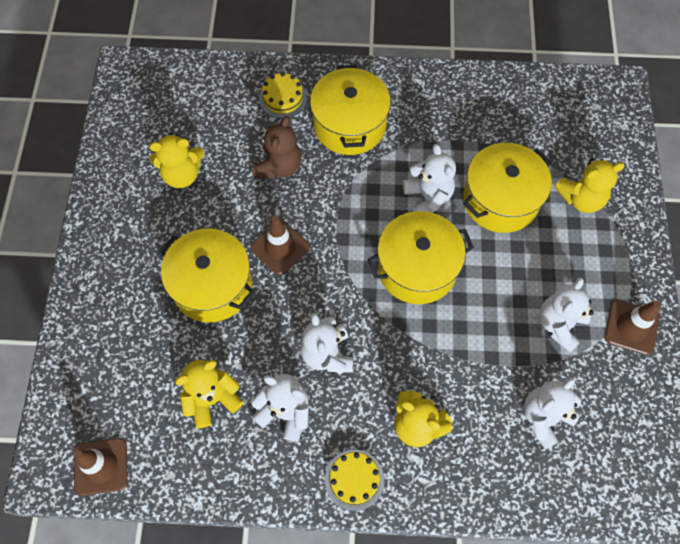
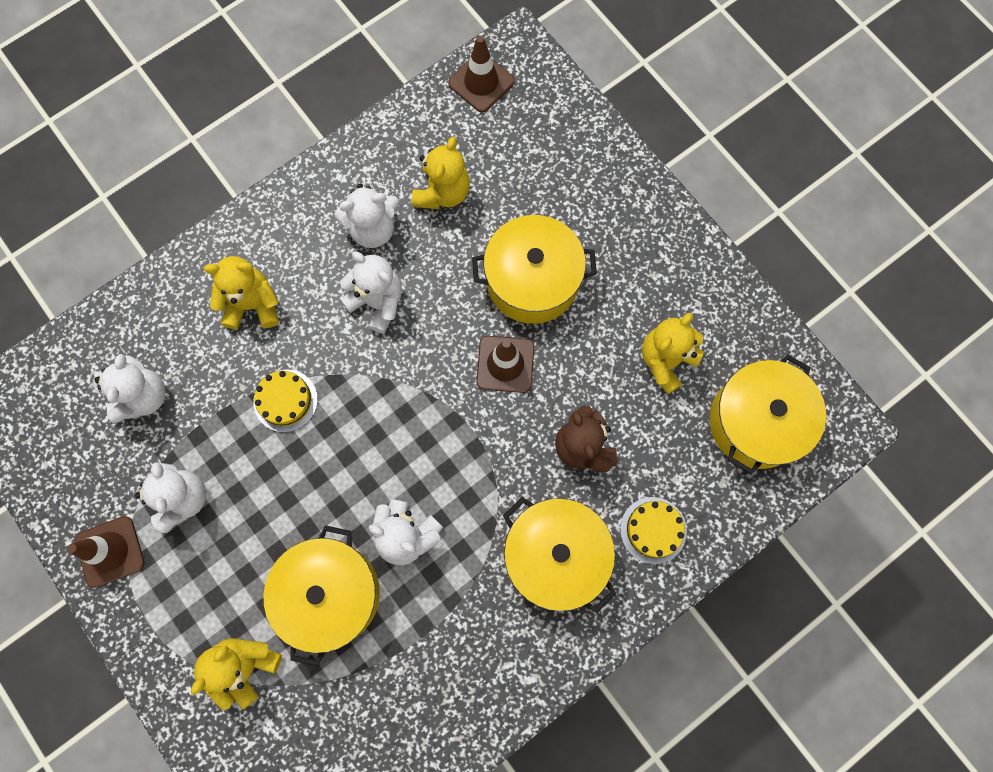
camera: 140 degrees right, 10 degrees up
yellow cake [325,450,384,511] -> yellow cake moved to [253,370,318,432]
yellow pot [367,211,474,304] -> yellow pot moved to [710,354,826,475]

